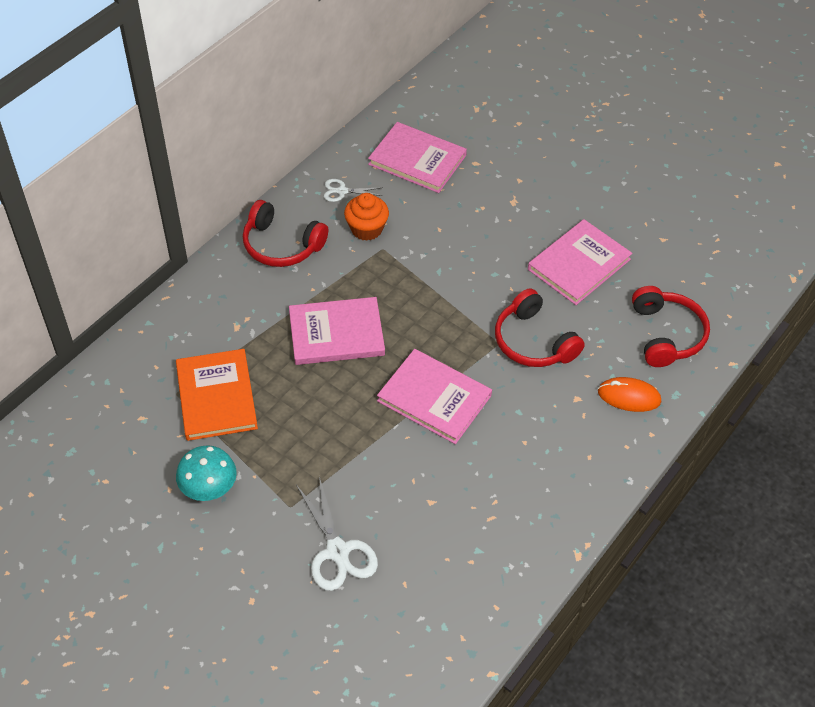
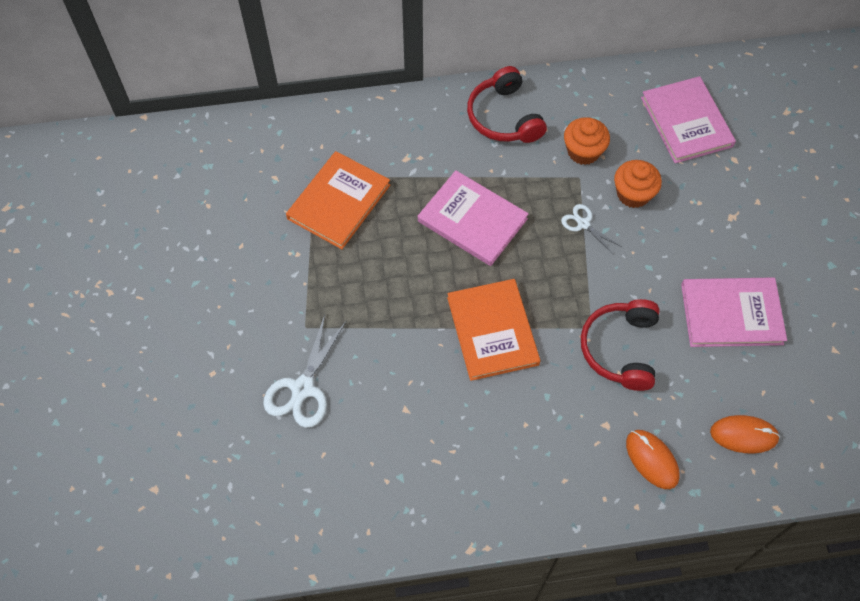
camera: 45 degrees right, 10 degrees up
turquoise mushroom [176,445,237,501] -> none
white scissors [324,179,383,202] -> white scissors moved to [561,204,622,254]
pink book [377,349,492,444] -> orange book [447,279,540,381]
red headphones [632,286,710,367] -> orange mouse [710,415,780,454]
none -> orange cupcake [614,160,662,208]

